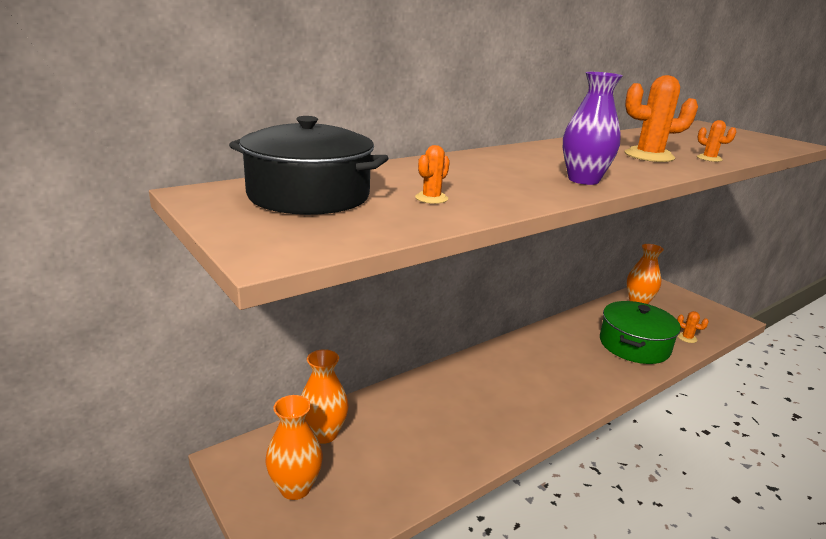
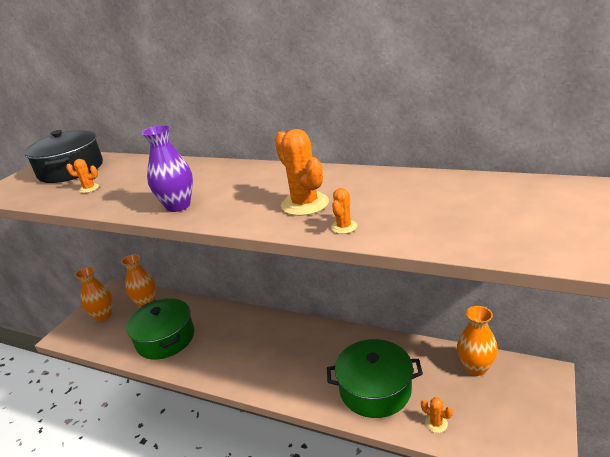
camera: 65 degrees right, 5 degrees up
orange cactus [677,311,709,343] -> orange cactus turned 60 degrees counterclockwise [421,397,453,433]
none -> green pot [126,298,194,360]

